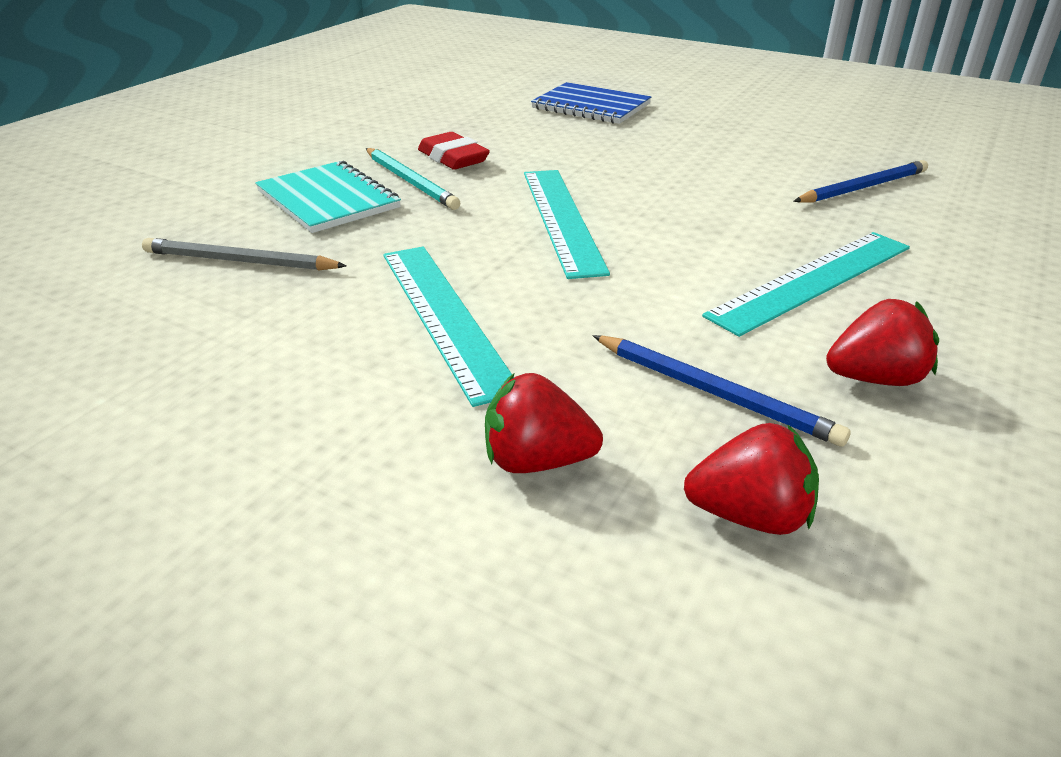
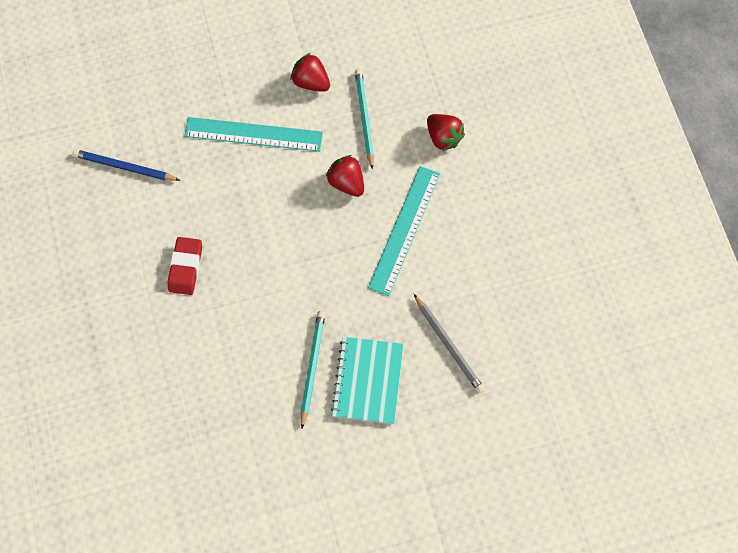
camera: 135 degrees left, 35 degrees up
red eraser [418,132,490,170] -> red eraser moved to [168,237,202,295]
turquoise ruler [524,170,610,279] -> none
blue notebook [531,82,651,124] -> none
blue pencil [593,335,851,447] -> turquoise pencil [355,69,374,170]
red strawberry [684,423,819,535] -> red strawberry moved to [326,155,364,197]

